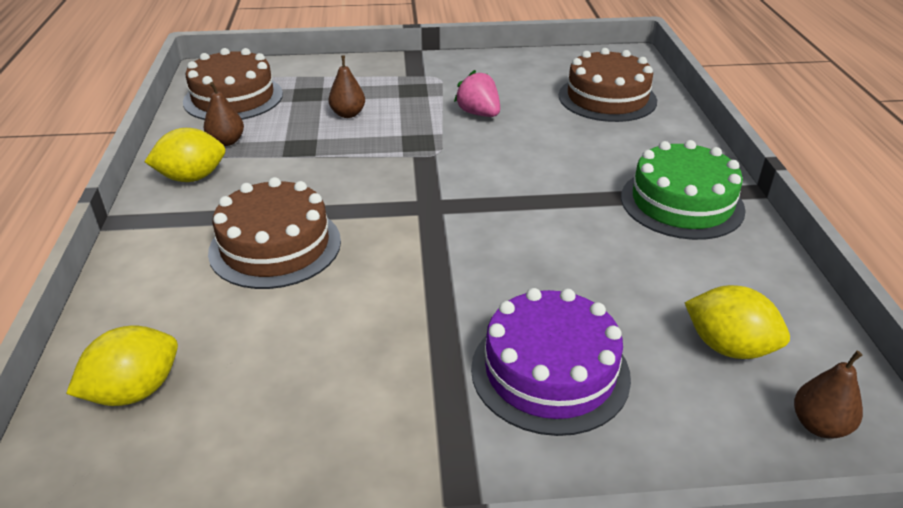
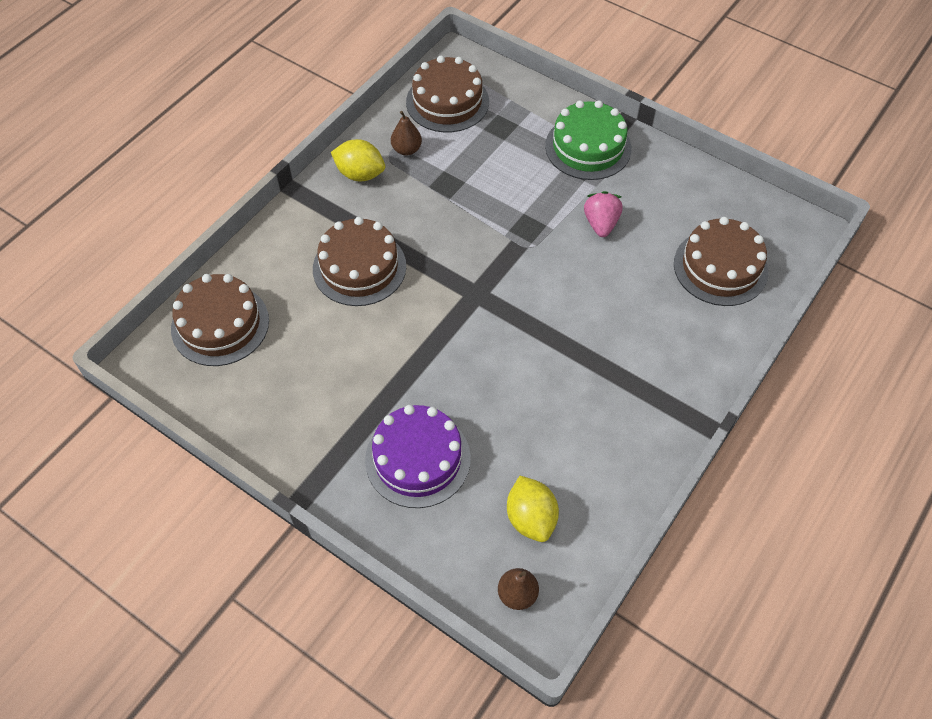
camera: 40 degrees right, 20 degrees up
yellow lemon [66,326,178,406] -> brown cake [171,274,269,366]
brown pear [328,55,365,118] -> none
green cake [621,140,746,240] -> green cake moved to [545,100,631,180]

